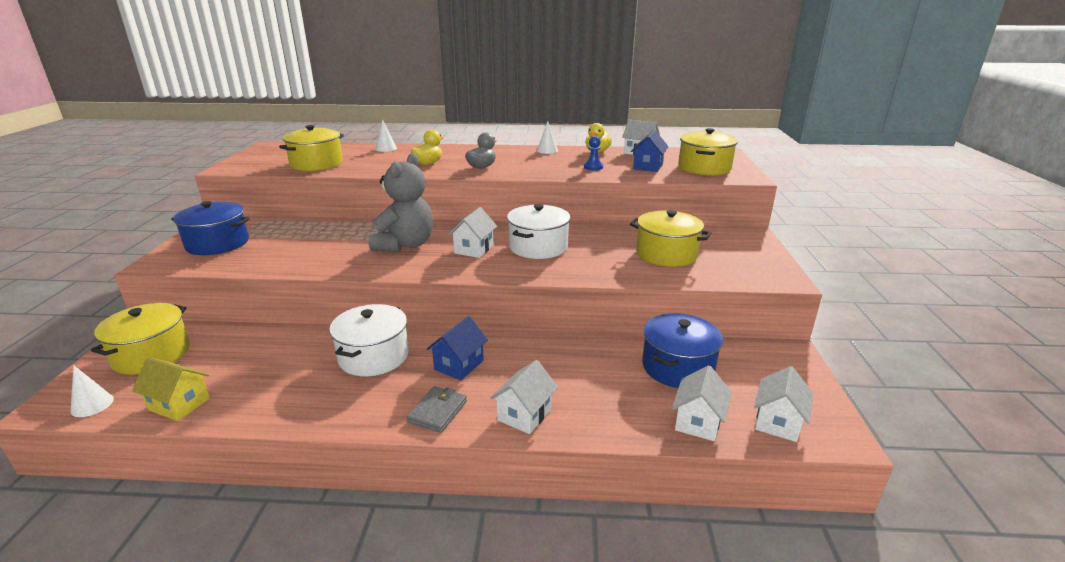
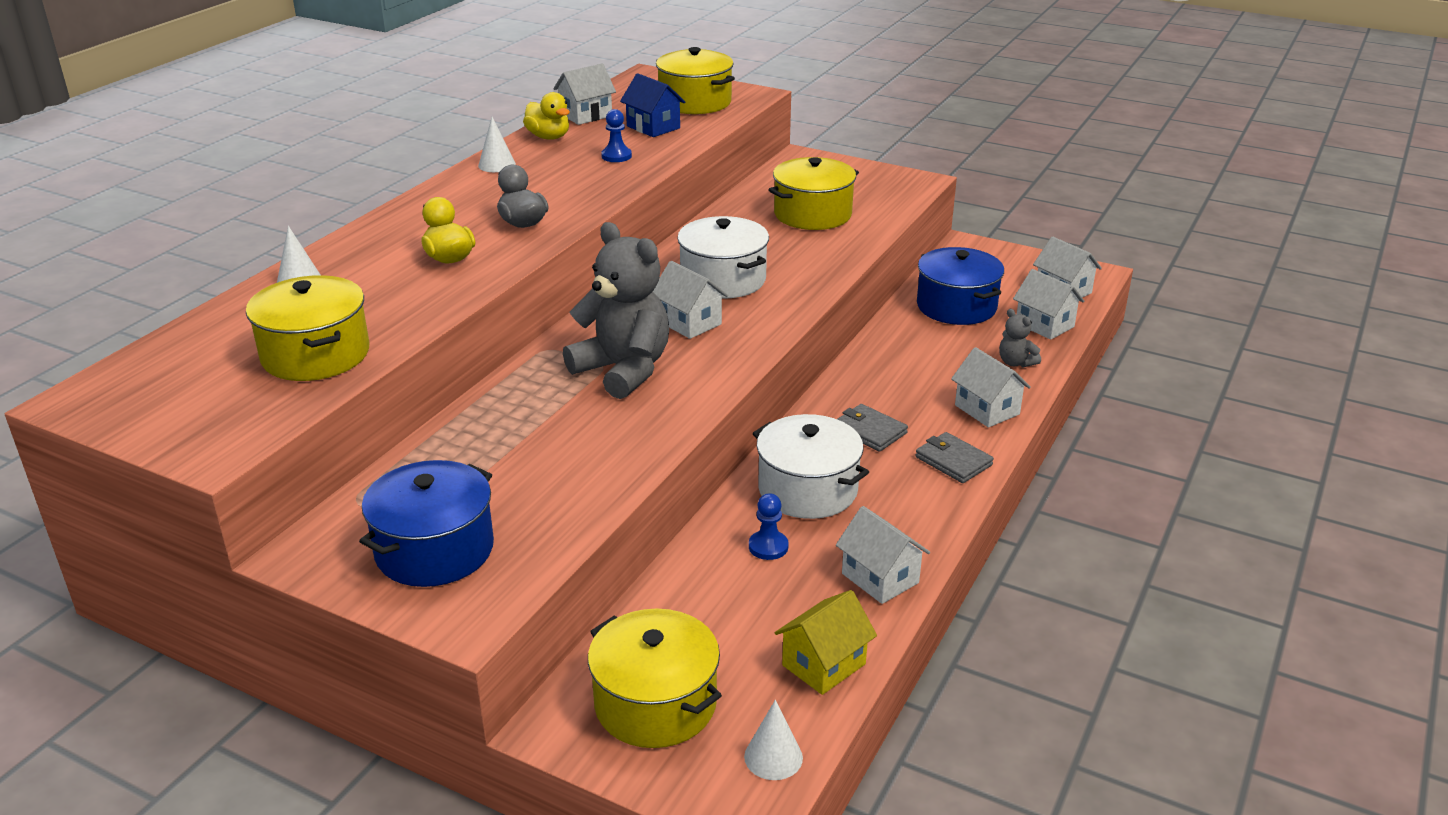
camera: 65 degrees left, 5 degrees up
blue house [427,316,488,380] -> grey wallet [837,404,908,452]
none -> blue pawn [749,493,789,560]
none -> white house [836,506,930,604]
none -> grey teddy bear [999,309,1041,368]

